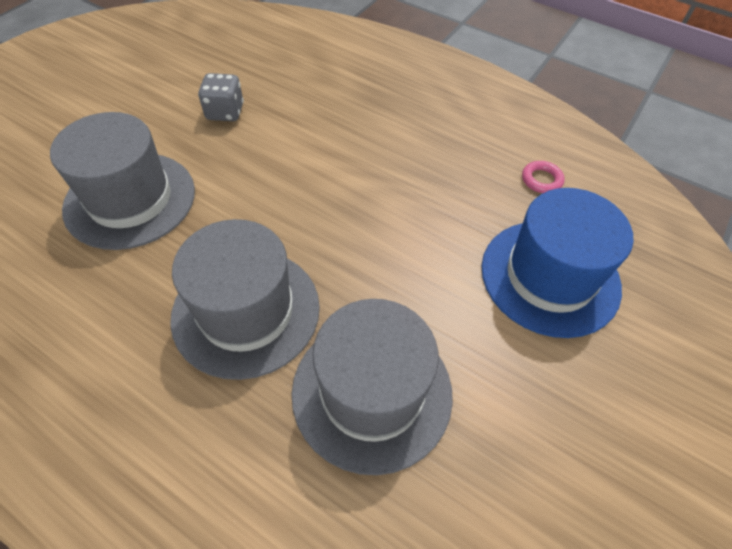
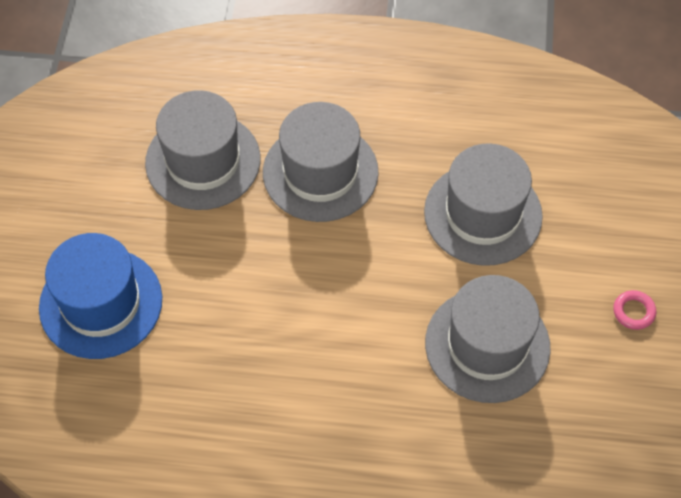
camera: 155 degrees right, 5 degrees up
grey dice [198,73,244,121] -> grey hat [425,275,551,403]
pink ring [522,161,565,193] -> pink ring moved to [613,290,656,330]

